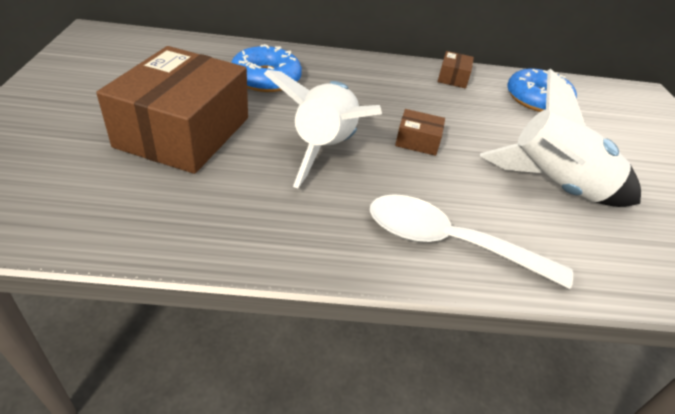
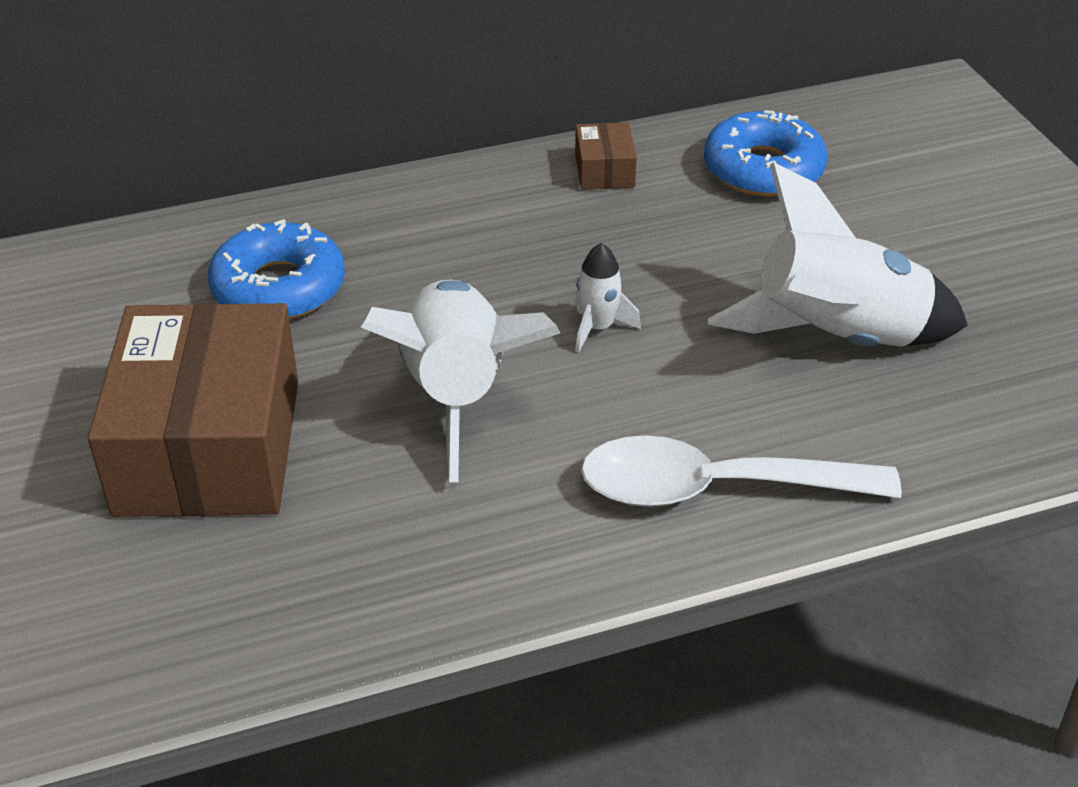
camera: 15 degrees left, 0 degrees up
brown box [395,109,445,156] -> white rocket [575,243,641,353]

